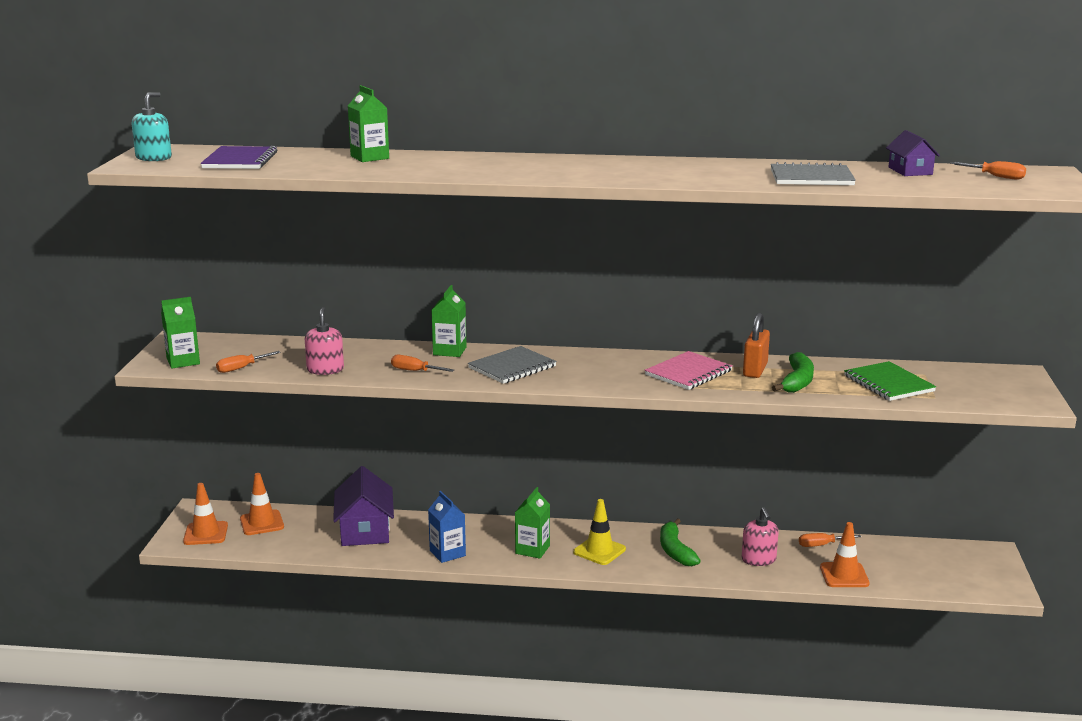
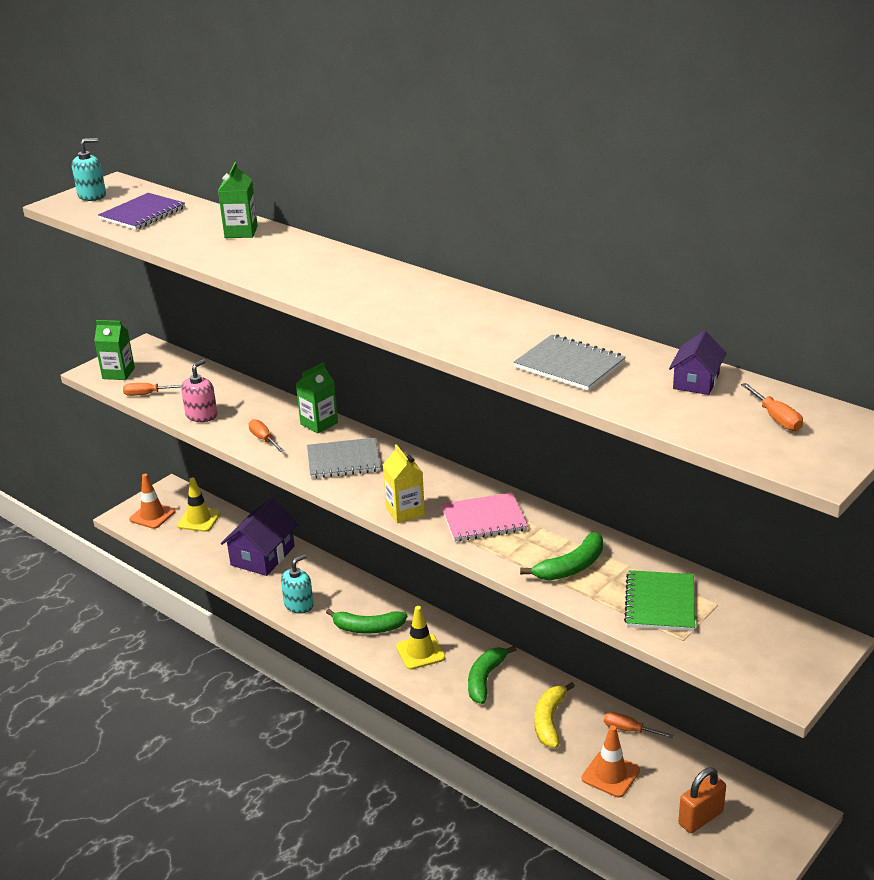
camera: 35 degrees right, 10 degrees up
orange traffic cone [240,473,284,535] -> yellow traffic cone [177,477,221,532]
blue carton [428,491,466,563] -> turquoise soap dispenser [281,554,314,614]
green carton [515,487,550,559] -> green banana [326,609,407,634]
pink soap dispenser [742,507,779,566] -> yellow banana [534,682,575,748]
orange padlock [743,313,770,378] -> orange padlock moved to [678,768,726,833]
none -> yellow carton [383,444,425,523]

